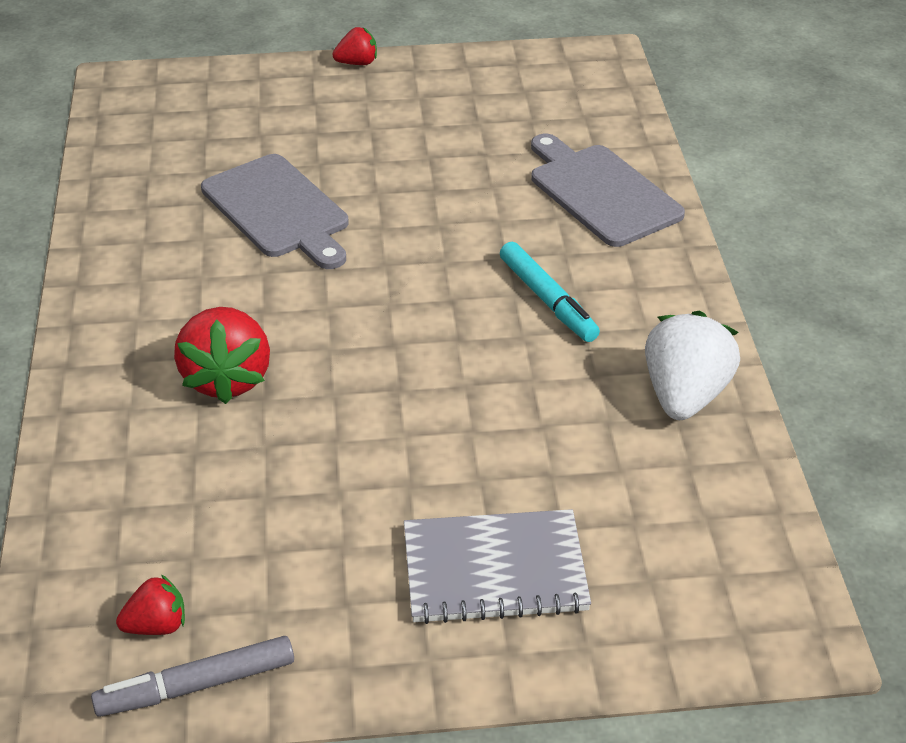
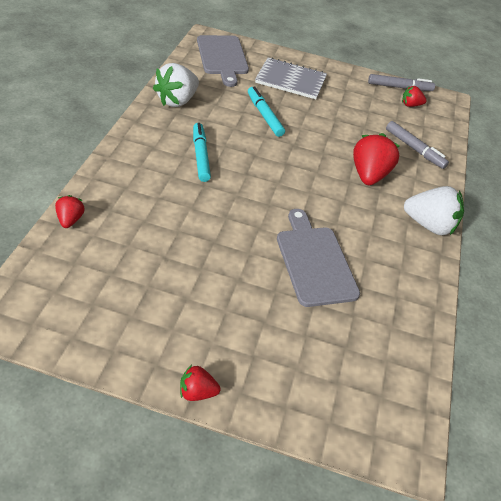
camera: 165 degrees left, 5 degrees up
grey cutting board [531,134,685,247] -> grey cutting board moved to [197,35,249,87]
none -> red strawberry [55,195,85,228]
none -> turquoise marker [248,86,285,137]
none -> grey marker [386,121,449,169]
none -> white strawberry [404,186,464,235]

